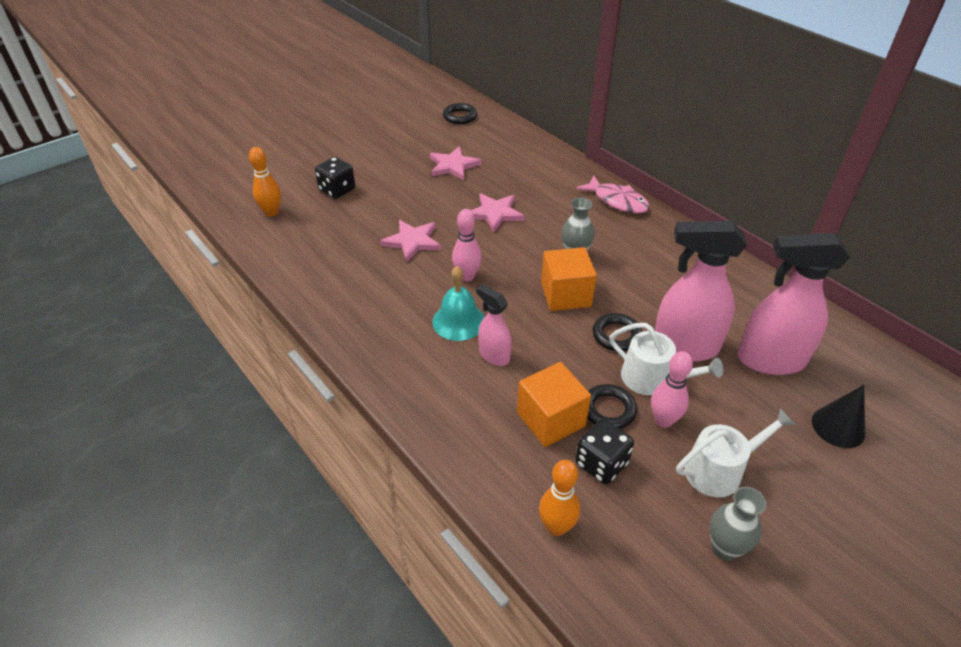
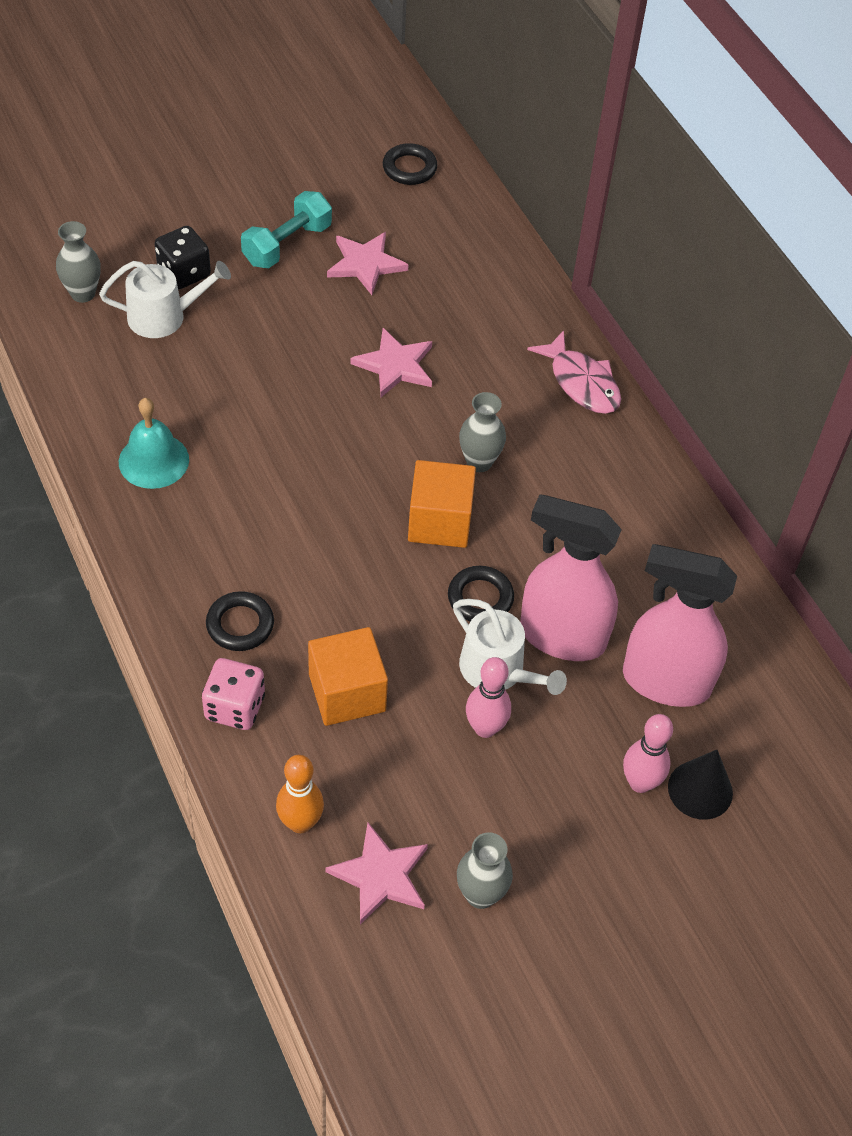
camera: 10 degrees right, 10 degrees up
orange bowling pin [249,147,281,217] -> grey vase [56,221,101,303]
pink star [380,220,441,262] -> pink star moved to [326,823,428,924]
turquoise bell [432,266,485,341] -> turquoise bell moved to [119,398,189,489]
pink bowling pin [452,209,482,282] -> pink bowling pin moved to [623,714,673,793]
pink spray bottle [476,284,511,366] -> none
black dice [575,419,634,484] -> none
black ring [587,384,637,429] -> black ring moved to [206,591,274,651]
white watering can [676,408,795,497] -> white watering can moved to [99,261,231,338]
none -> pink dice [202,658,265,730]
none -> turquoise dumbbell [241,191,332,268]

